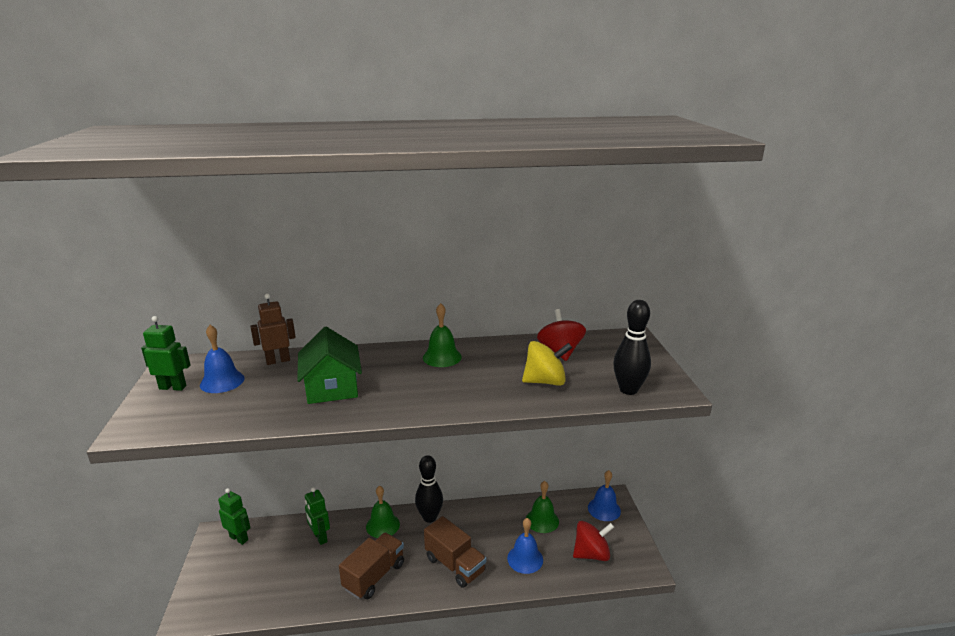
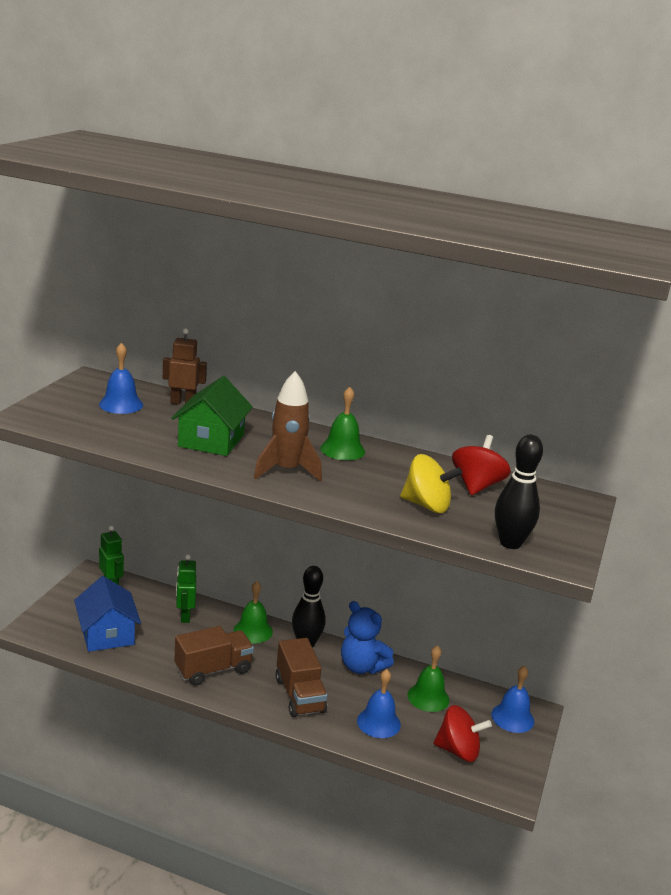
camera: 25 degrees right, 0 degrees up
green robot [141,316,190,391] -> none
none -> blue house [74,576,141,652]
none -> brown rocket [254,371,322,482]
none -> blue teddy bear [341,601,394,674]

